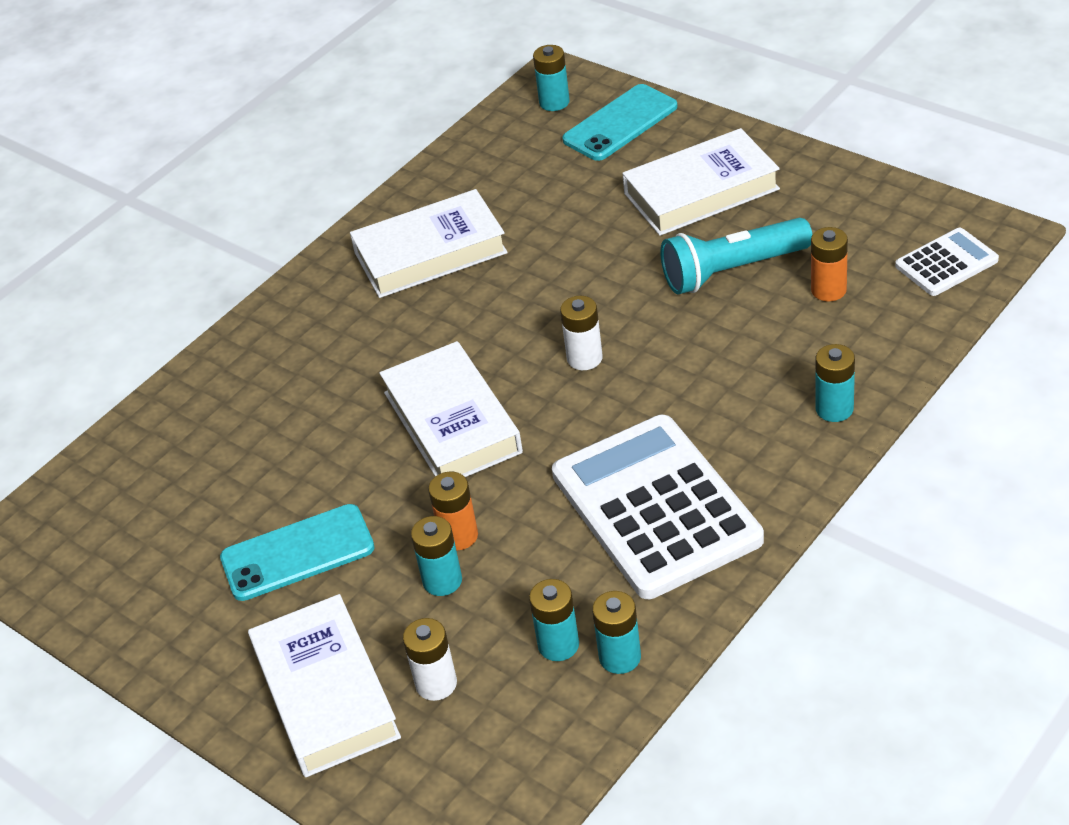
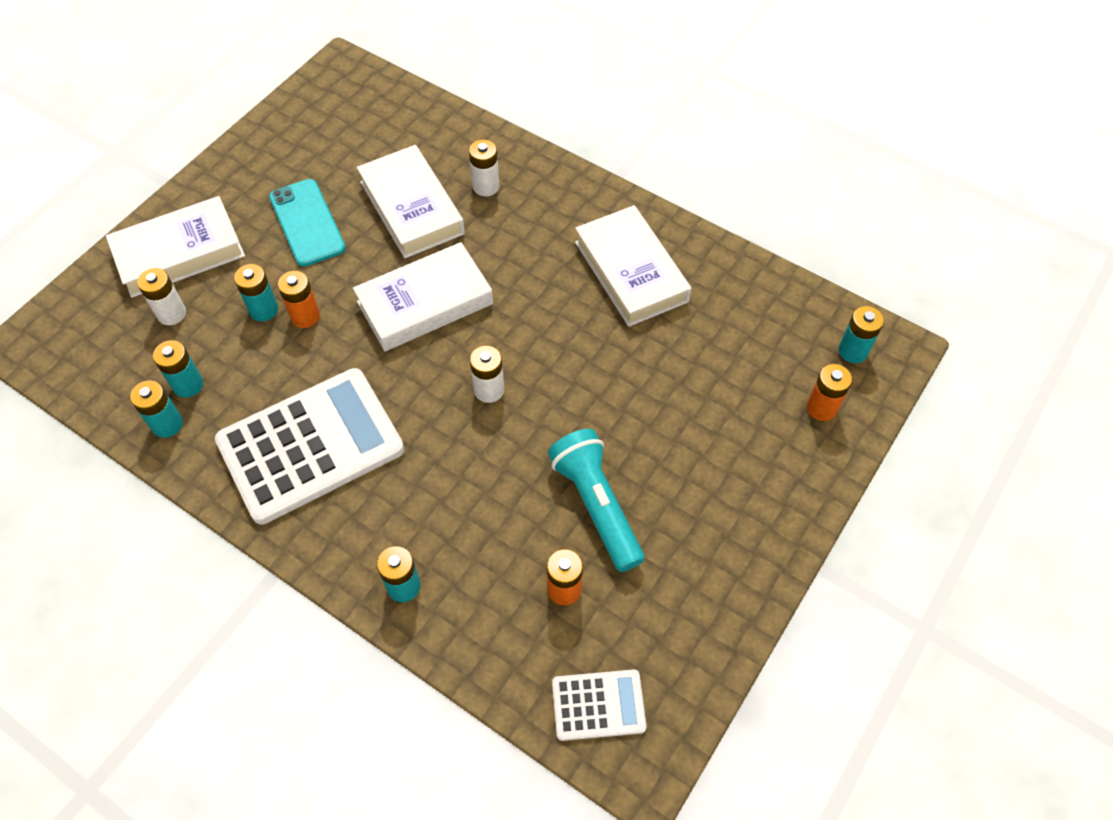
camera: 80 degrees right, 15 degrees up
turquoise phone [562,84,678,161] -> orange battery [807,364,852,421]
white book [622,128,780,236] -> white book moved to [357,145,465,258]
white calculator [895,228,999,296] -> white calculator turned 60 degrees counterclockwise [552,669,646,741]
none -> white battery [469,139,500,196]

